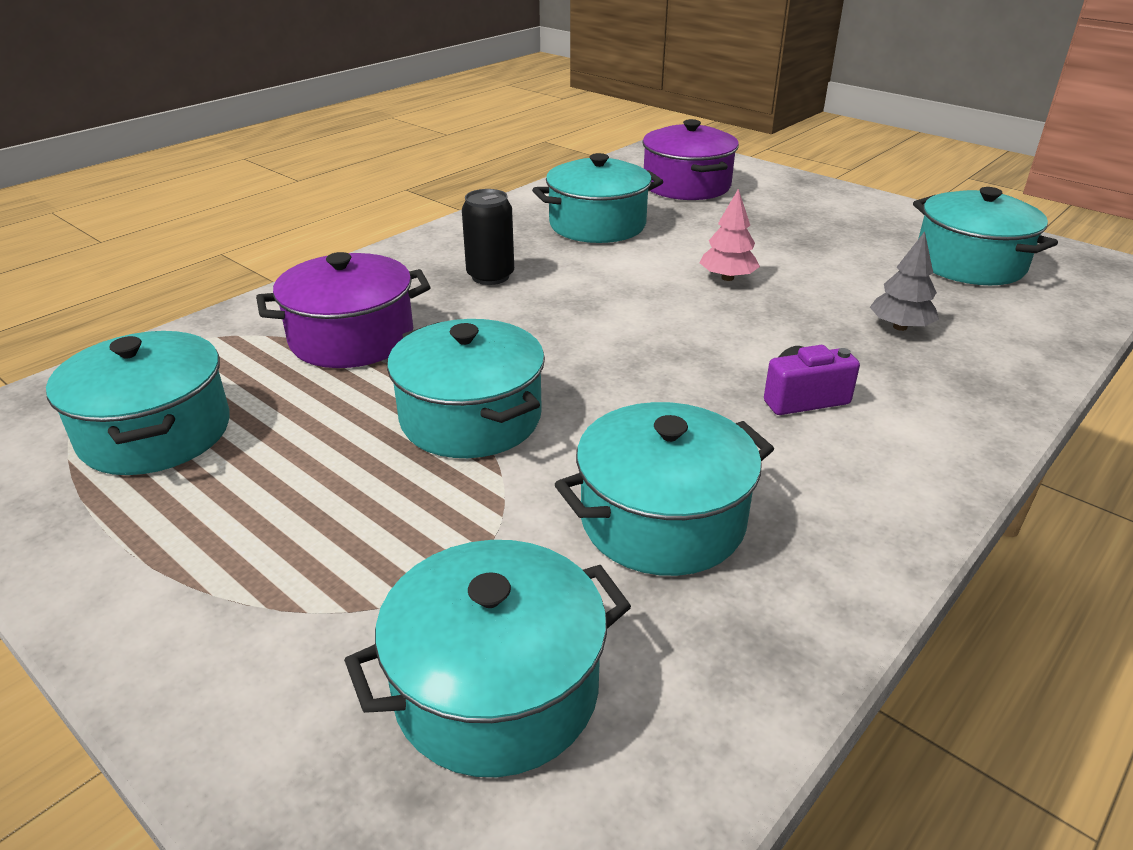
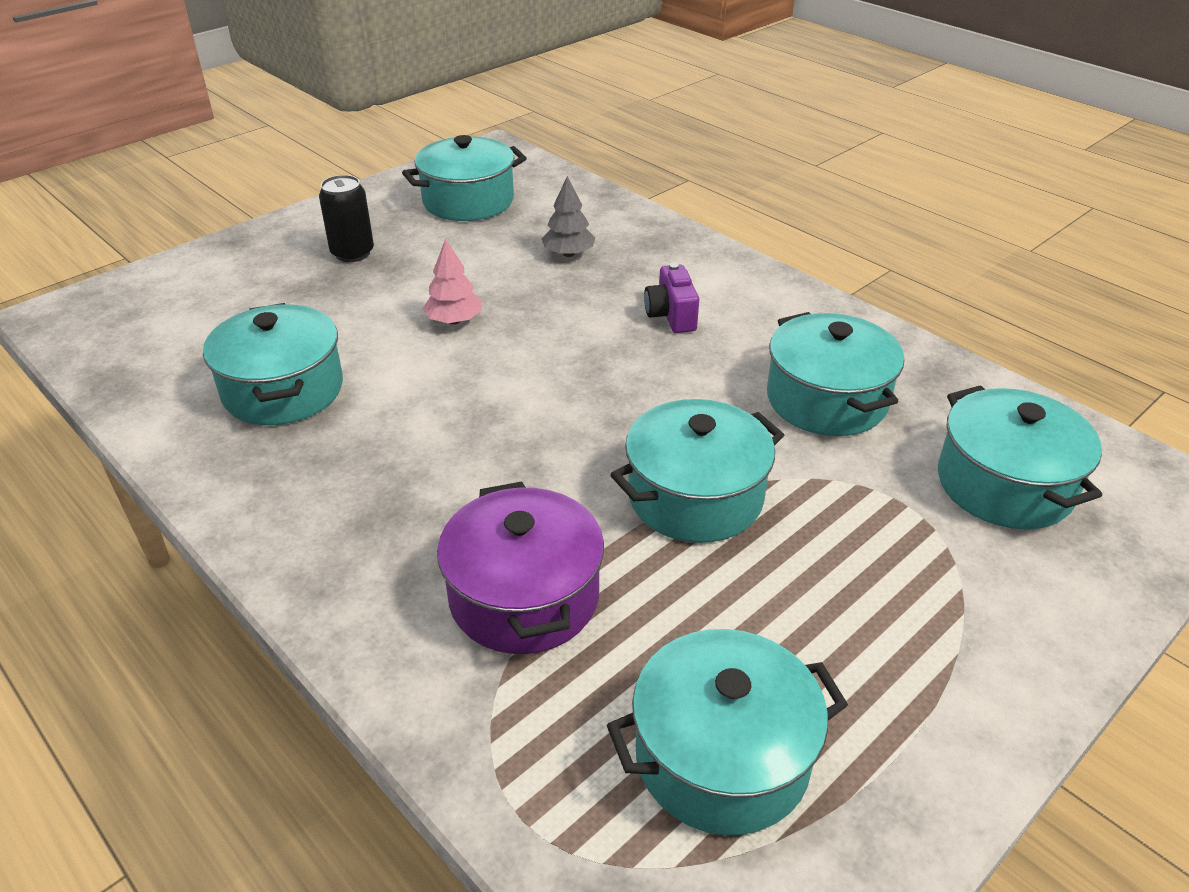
camera: 85 degrees left, 5 degrees up
black can [462,189,514,285] -> black can moved to [319,175,374,262]
purple pot [642,119,739,200] -> none

